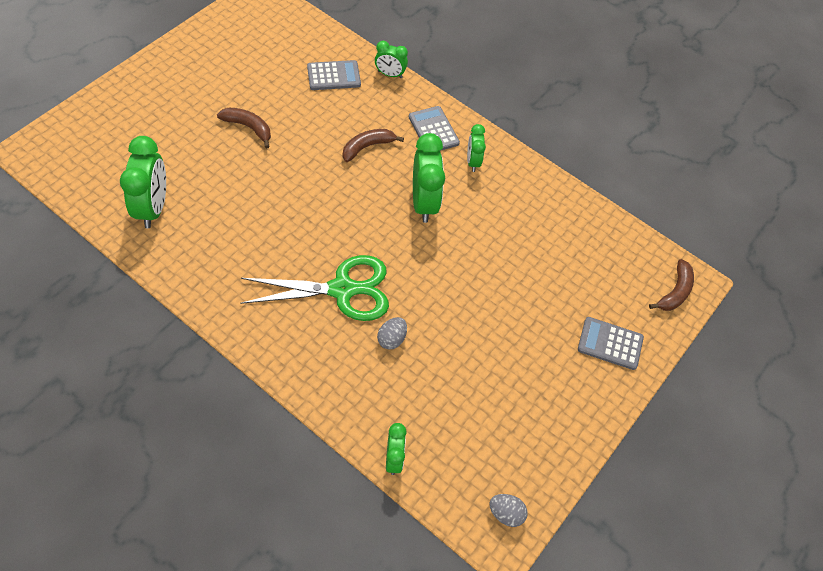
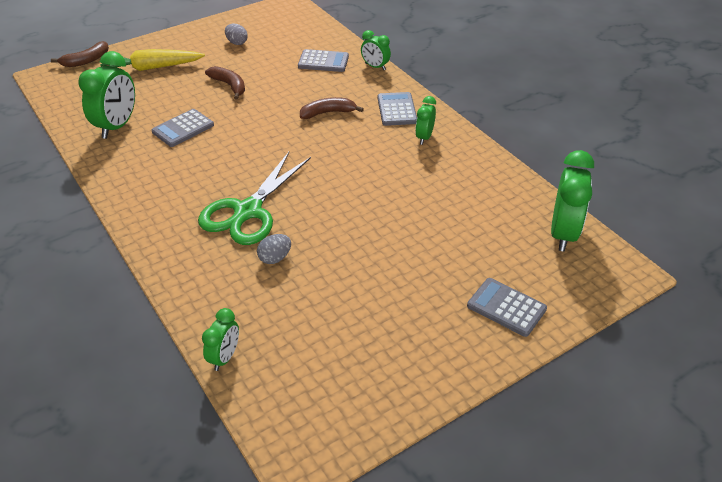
camera: 25 degrees right, 15 degrees down
green scissors [240,255,389,321] -> green scissors turned 105 degrees clockwise [198,152,311,245]
green clock [413,133,445,223] -> green clock moved to [551,150,594,252]
grey egg [489,494,528,527] -> grey egg moved to [225,24,248,45]
brown banana [649,259,694,311] -> brown banana moved to [51,41,109,67]
none -> yellow carrot [100,49,205,71]
none -> grey calculator [152,109,214,147]

